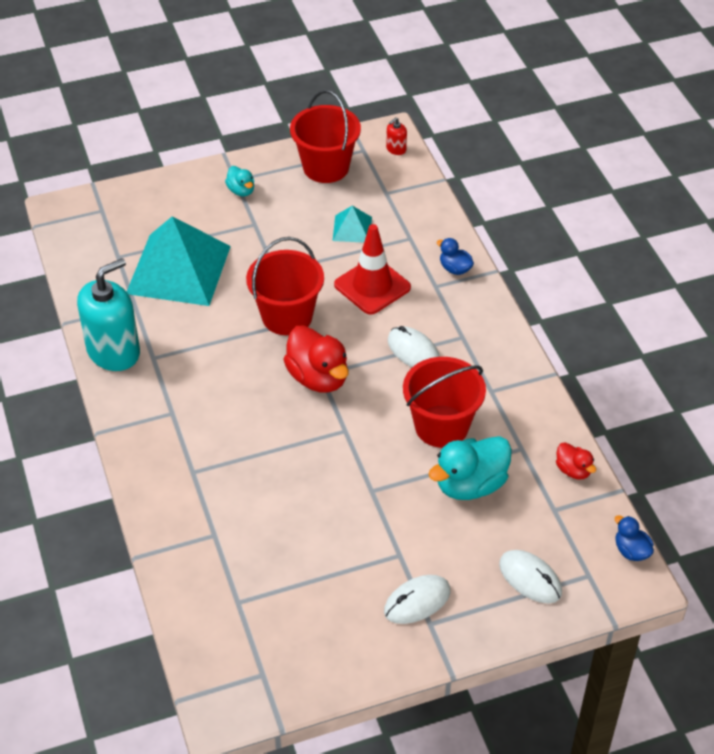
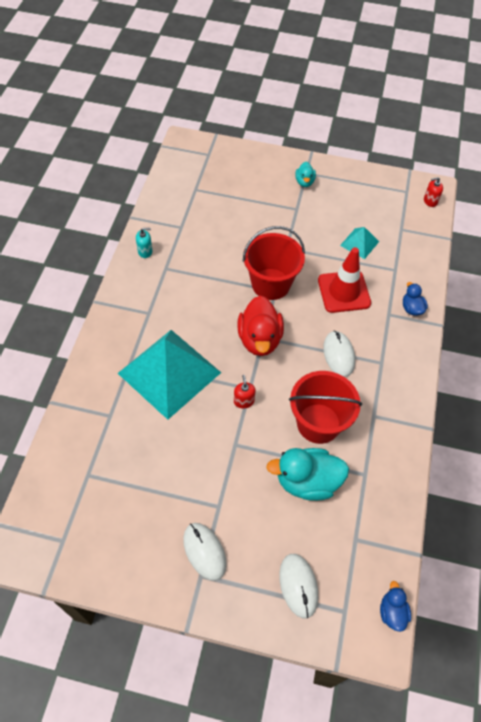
camera: 30 degrees right, 10 degrees up
turquoise soap dispenser [77,258,140,371] -> turquoise soap dispenser [136,228,152,258], size x0.41
turquoise pyramid [127,216,231,306] -> turquoise pyramid moved to [118,330,221,420]
red bucket [290,90,361,183] -> none
white mouse [384,575,451,624] -> white mouse turned 60 degrees clockwise [183,523,227,581]
red duck [556,442,596,479] -> none
none -> red soap dispenser [234,375,255,409]

